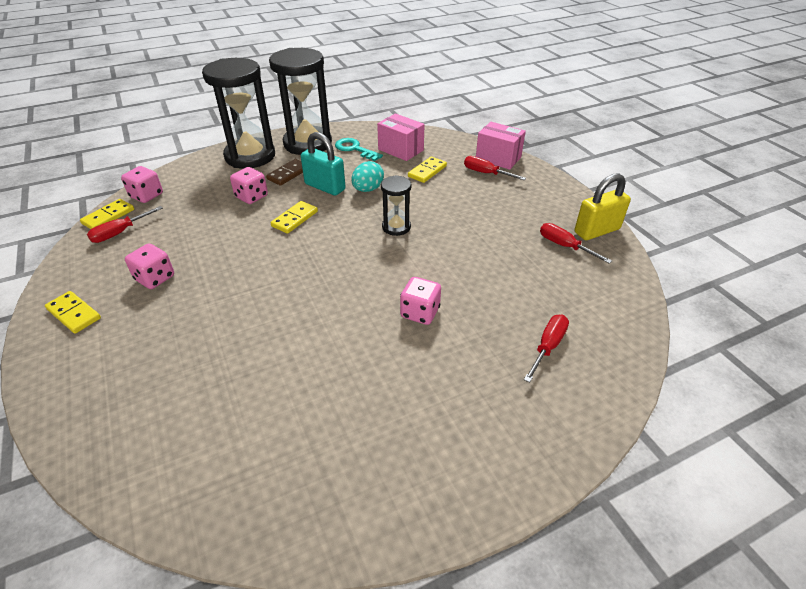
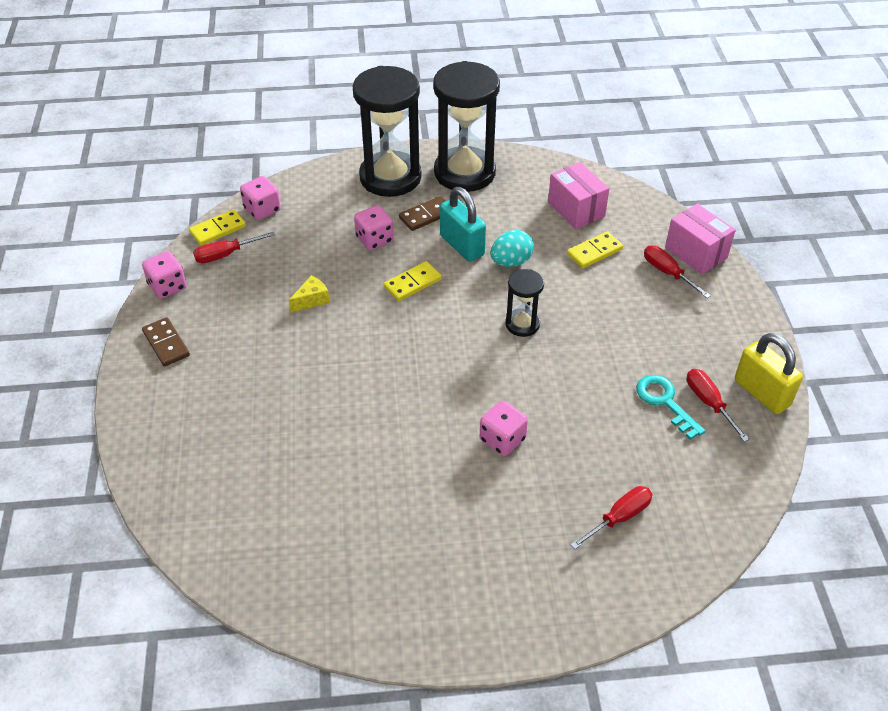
camera: 20 degrees right, 5 degrees up
yellow domino [45,291,101,334] -> brown domino [142,317,190,367]
pink dice [125,243,174,289] -> pink dice moved to [142,251,187,299]
turquoise key [335,138,383,161] -> turquoise key moved to [636,375,705,440]
yellow padlock [574,173,631,240] -> yellow padlock turned 60 degrees clockwise [735,333,803,414]
none -> yellow cheese [289,275,330,312]

